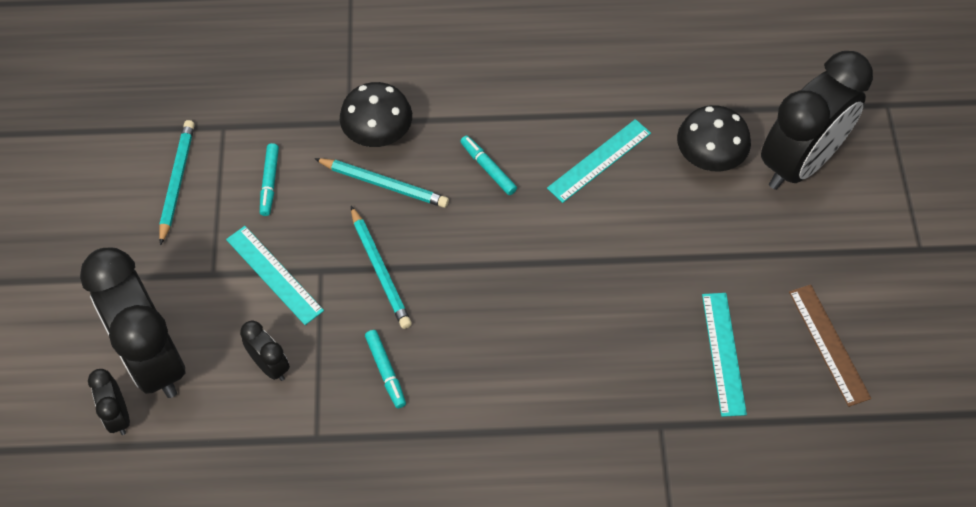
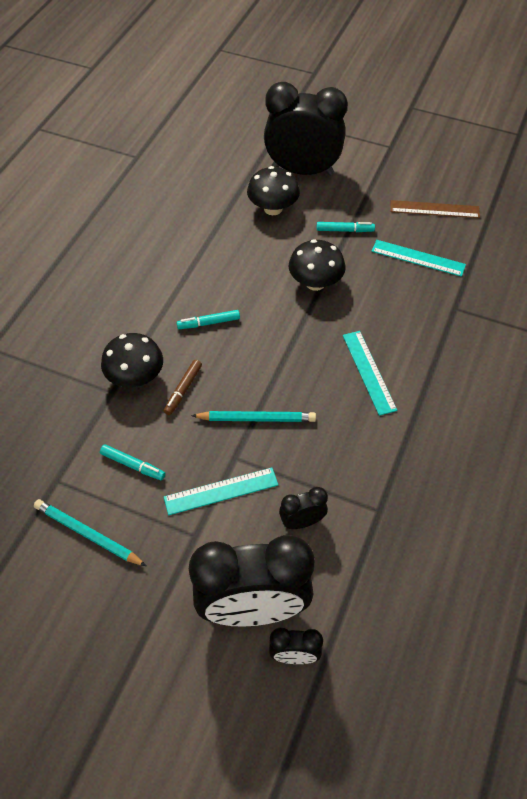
camera: 65 degrees left, 5 degrees down
turquoise pencil [314,158,449,208] -> brown marker [164,360,202,415]
turquoise marker [365,330,406,408] -> turquoise marker moved to [317,222,375,232]
turquoise ruler [547,119,651,203] -> turquoise ruler moved to [343,331,397,416]
black clock [761,51,873,190] -> black clock turned 60 degrees counterclockwise [264,82,348,176]
none -> black mushroom [289,239,345,291]

